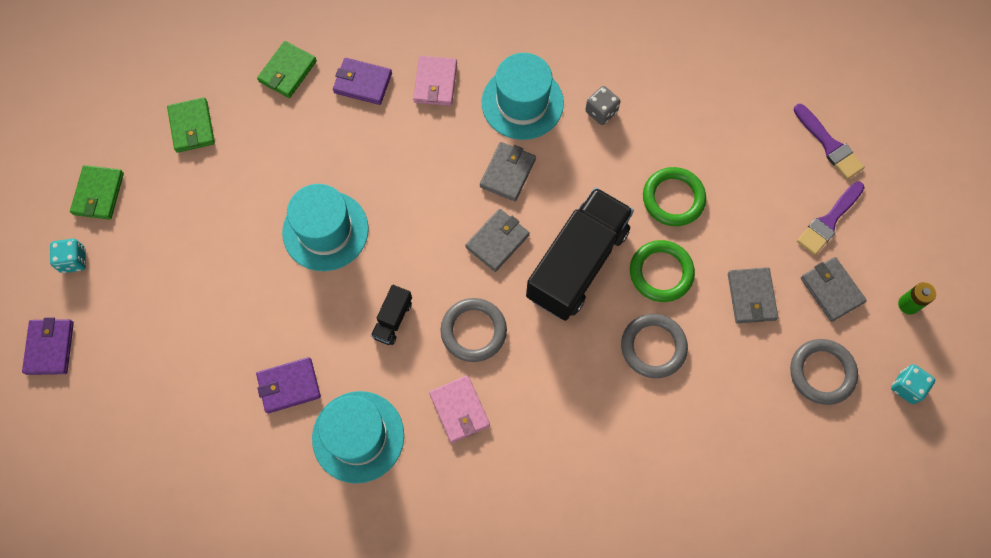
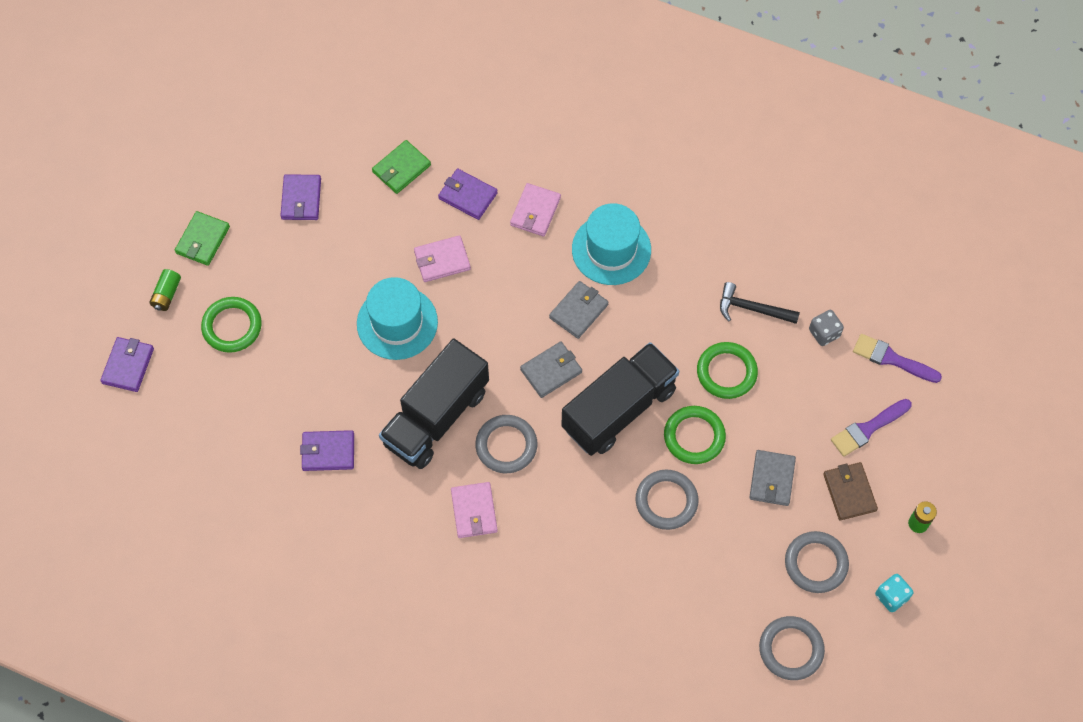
camera: 15 degrees right, 5 degrees down
turquoise dice [50,239,86,273] -> green battery [149,269,181,311]
green wallet [167,97,215,153] -> purple wallet [280,174,321,220]
turquoise hat [312,391,404,483] -> none
black truck [371,285,412,345] -> black truck [379,339,489,469], size x2.35
grey dice [585,86,620,125] -> grey dice moved to [809,310,844,346]
purple brush [793,104,865,179] -> purple brush turned 135 degrees clockwise [853,334,942,383]
grey wallet [801,257,867,322] -> brown wallet [823,462,878,520]
none -> green ring [201,297,262,353]
none -> pink wallet [414,235,471,282]
none -> black hammer [720,282,800,324]
none -> grey ring [759,616,825,680]

